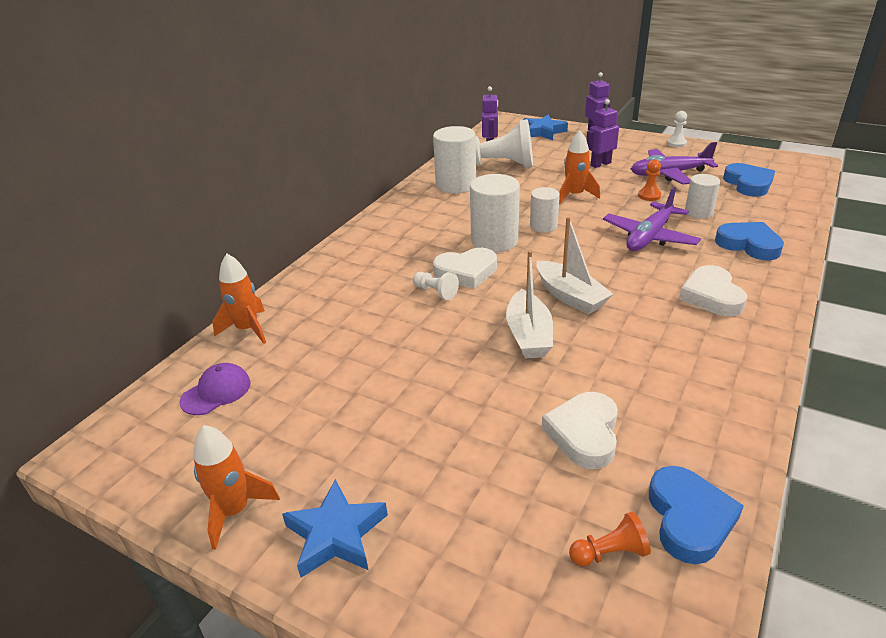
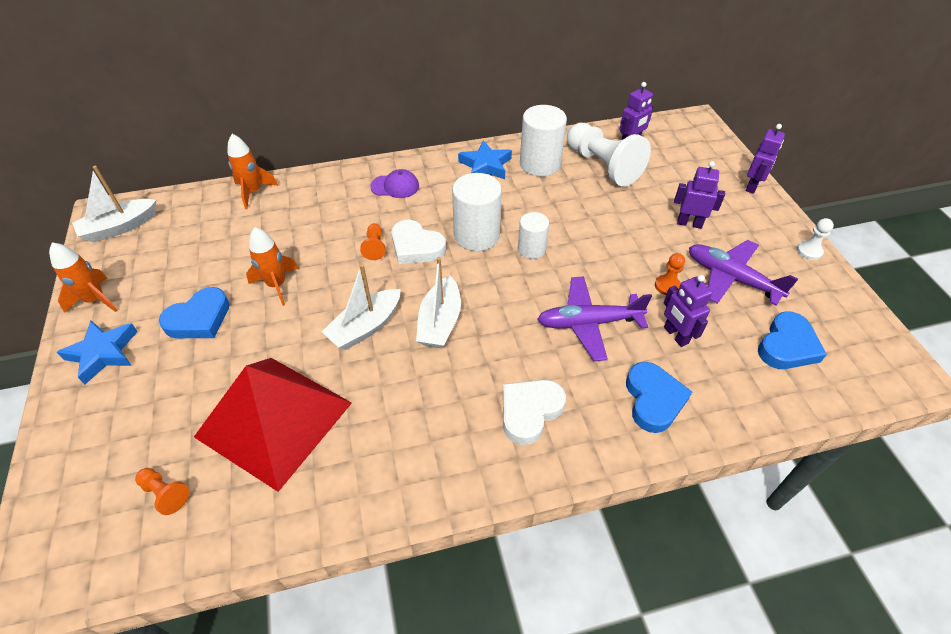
camera: 45 degrees right, 15 degrees up
purple cap [179,363,251,415] -> purple cap moved to [370,169,419,198]
white pawn [413,272,459,300] -> orange pawn [360,223,385,260]
blue star [523,115,568,140] -> blue star moved to [458,140,512,179]
white heart [542,392,618,469] -> red pyramid [194,358,352,492]
orange rocket [559,131,600,204] -> orange rocket moved to [246,227,299,306]
blue heart [649,466,744,564] -> blue heart moved to [159,287,230,338]
white cylinder [685,174,720,219] -> purple robot [664,275,713,347]
none -> white boat [72,166,156,243]

